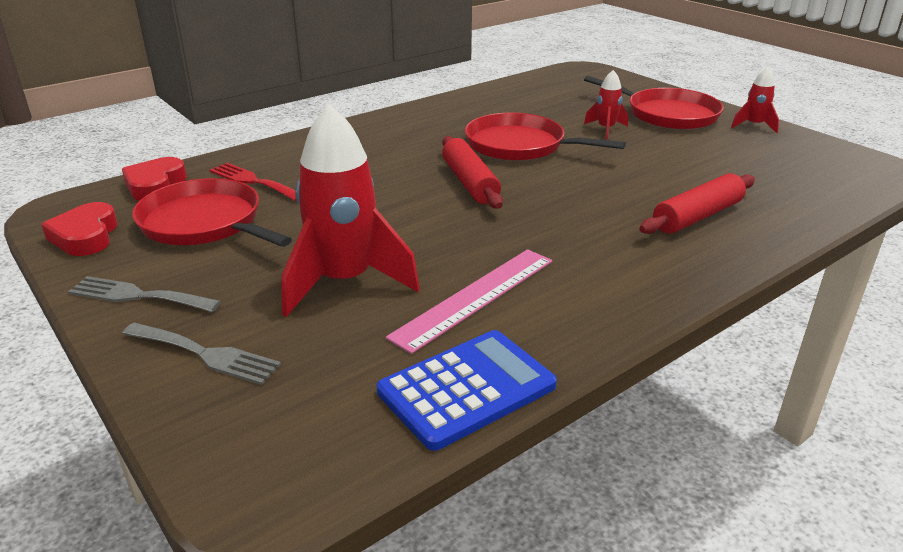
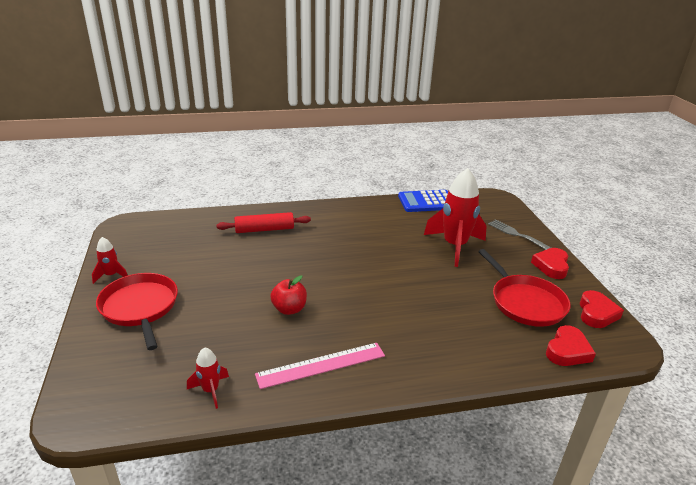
camera: 155 degrees left, 0 degrees up
grey fork [68,276,221,312] -> red heart [531,248,569,279]
red fork [209,163,297,201] -> none
pink ruler [386,249,552,354] -> pink ruler moved to [255,343,385,389]
red rolling pin [442,136,503,209] -> none
red pan [465,113,626,161] -> red apple [270,275,307,315]
red rocket [584,70,628,139] -> red rocket moved to [187,347,229,409]

